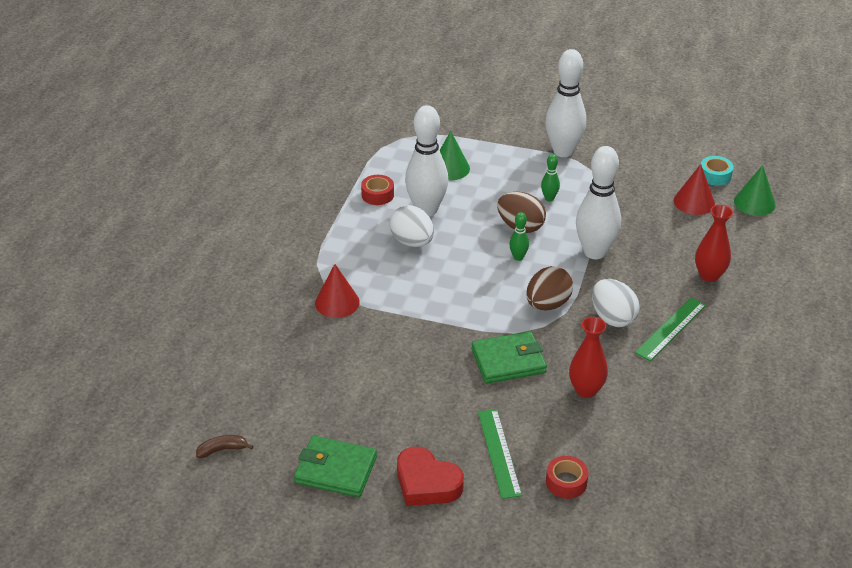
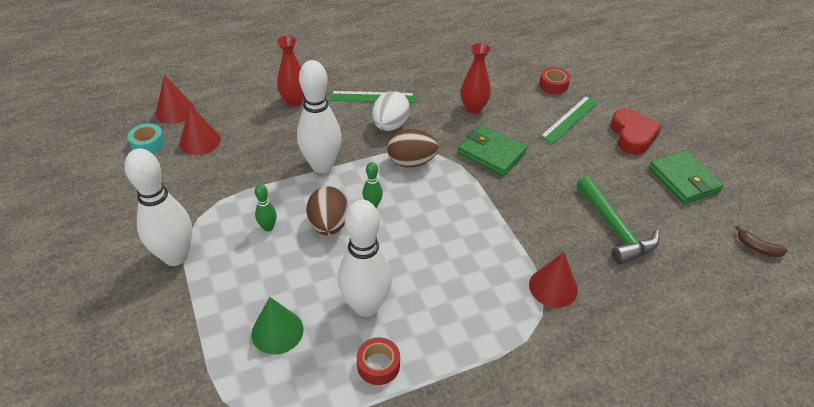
camera: 130 degrees left, 5 degrees up
white egg [390,205,434,247] -> none
green cone [734,165,775,216] -> red cone [156,75,195,124]
none -> green hammer [577,176,659,264]

